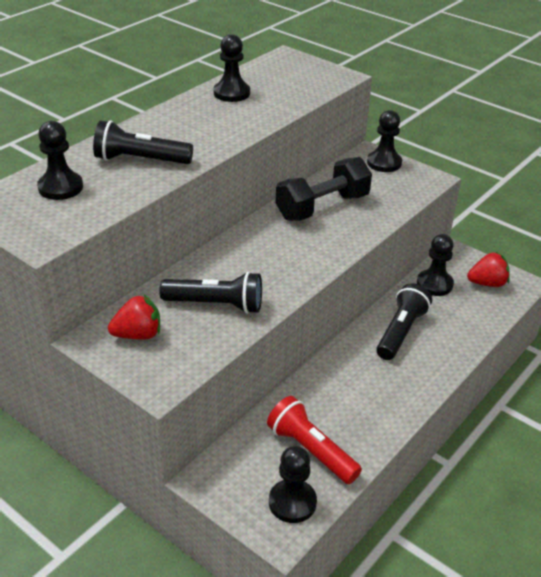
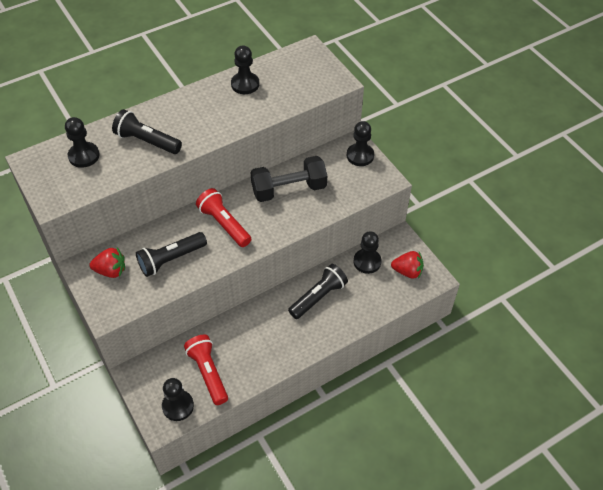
camera: 20 degrees right, 15 degrees up
black flashlight [159,272,262,314] -> black flashlight turned 120 degrees clockwise [136,232,207,277]
none -> red flashlight [196,188,251,247]

